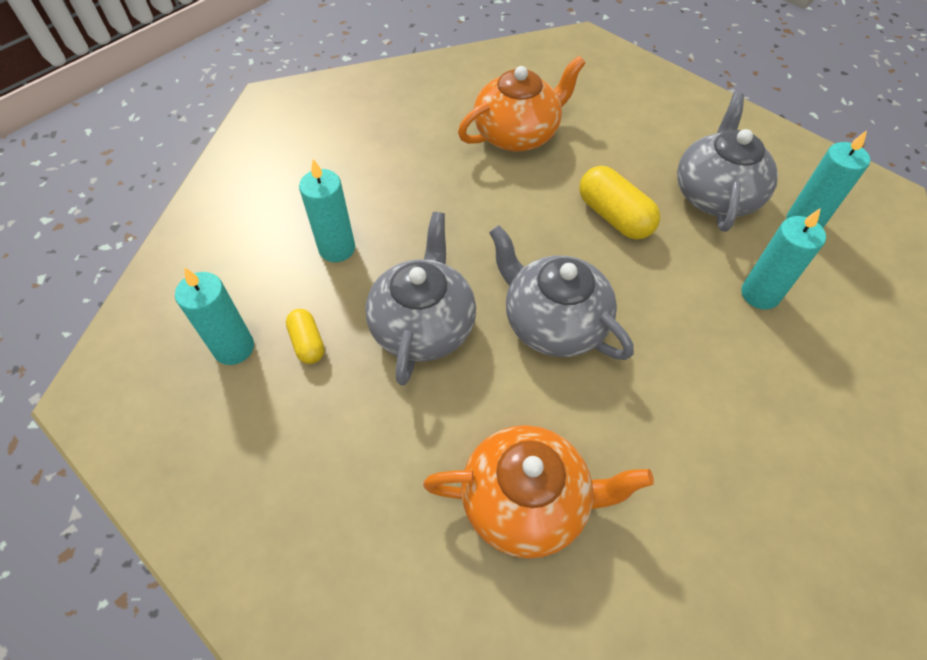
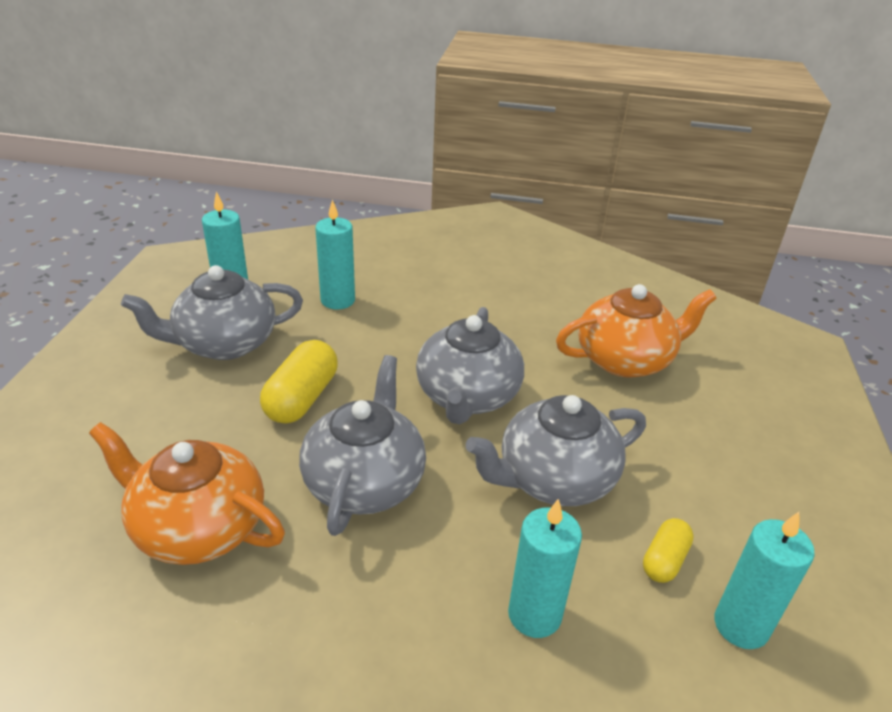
camera: 125 degrees left, 20 degrees down
orange teapot [423,425,654,559] -> orange teapot turned 105 degrees clockwise [556,284,717,378]
none -> grey teapot [299,355,426,536]

